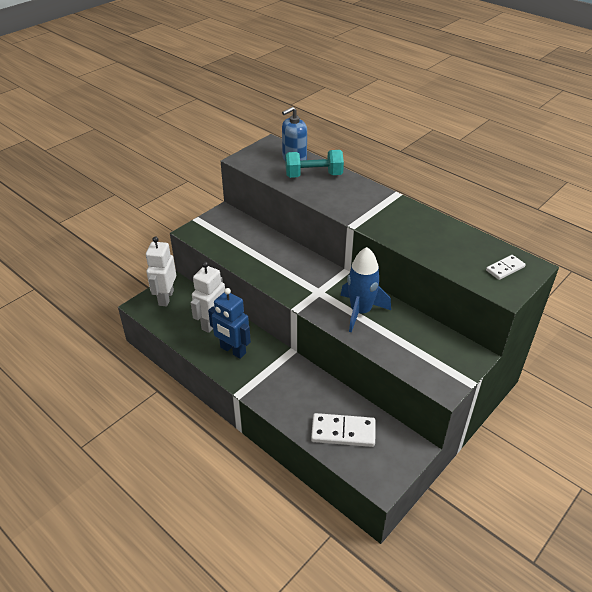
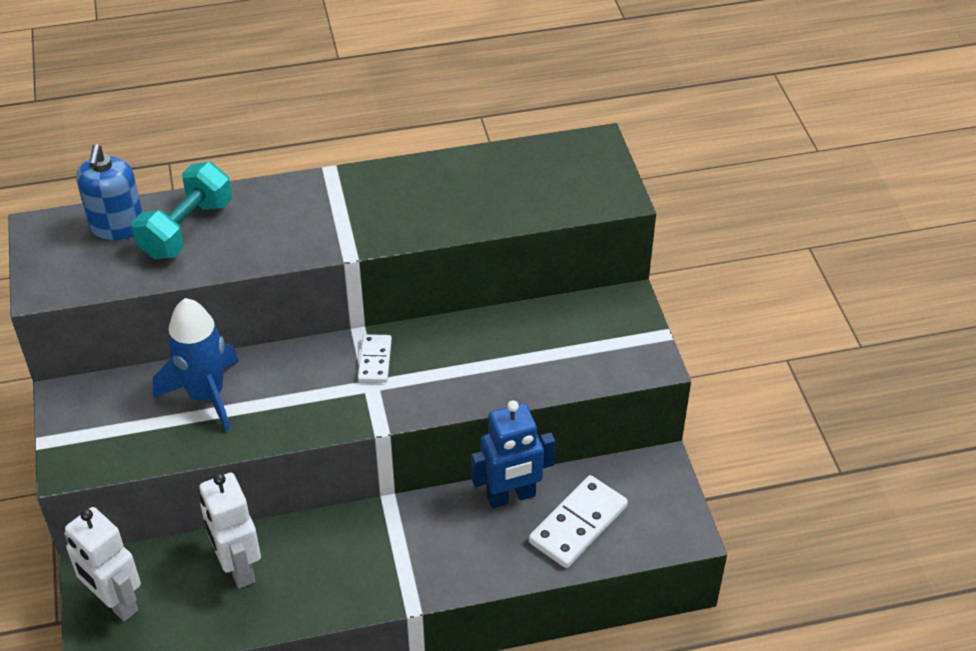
camera: 55 degrees left, 5 degrees up
blue robot [208,288,251,359] -> blue robot moved to [471,400,555,508]
blue rocket [340,247,391,332] -> blue rocket moved to [153,298,238,432]
white domino [486,255,525,280] -> white domino moved to [358,334,392,383]

